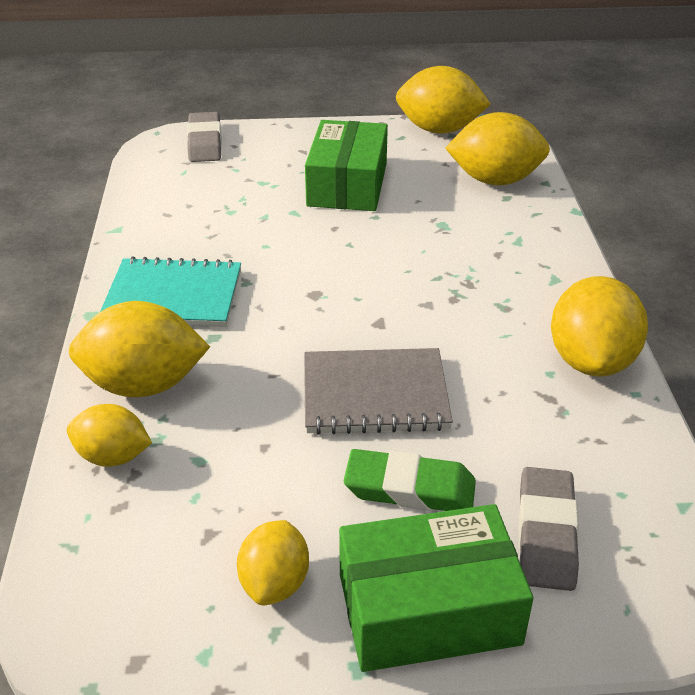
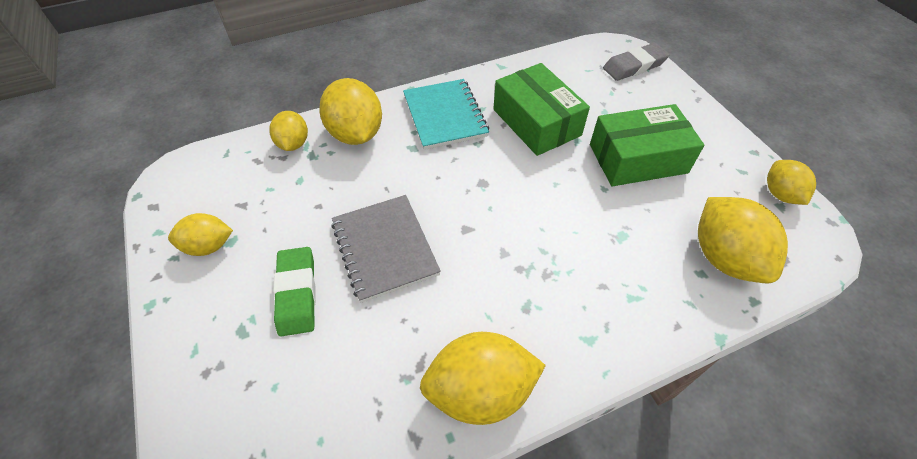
camera: 70 degrees right, 15 degrees up
green box [339,504,533,672] -> green box moved to [493,63,590,156]
yellow lemon [396,66,491,133] -> yellow lemon [767,160,816,205], size x0.60
grey eraser [518,467,579,591] -> none

